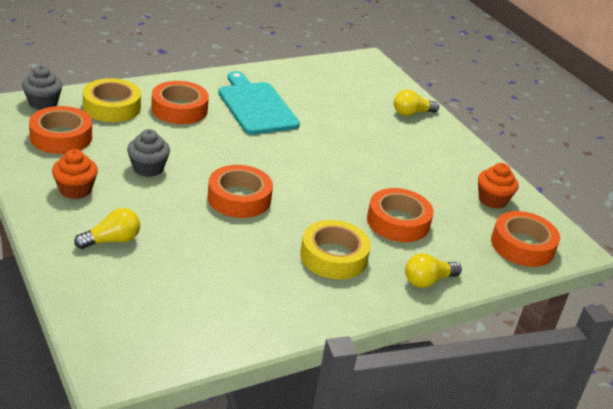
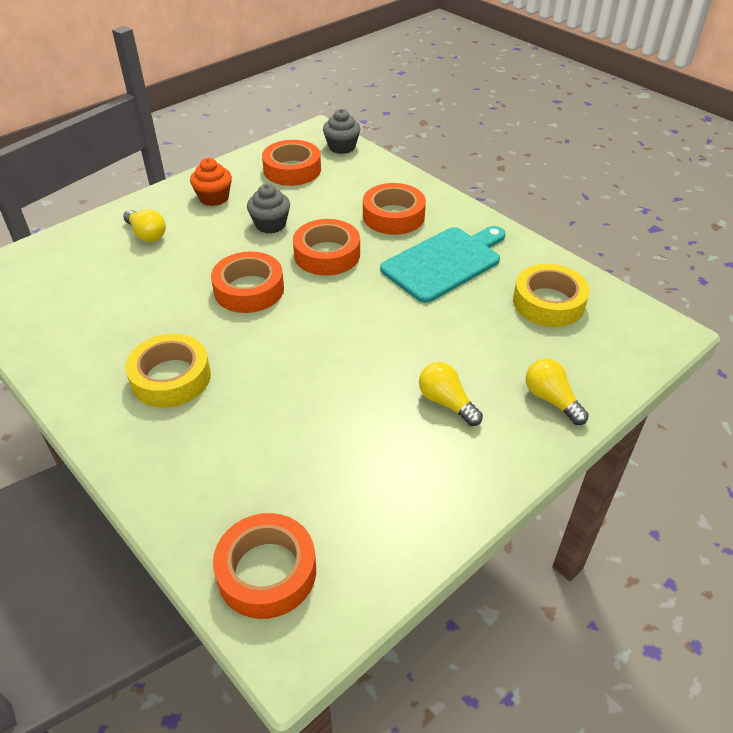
camera: 80 degrees right, 10 degrees up
yellow tape [83,78,141,122] -> yellow tape moved to [513,264,590,327]
orange tape [367,188,434,242] -> orange tape moved to [293,219,360,276]
yellow light bulb [405,253,462,288] -> yellow light bulb moved to [419,362,483,426]
orange cupcake [478,163,518,209] -> none

